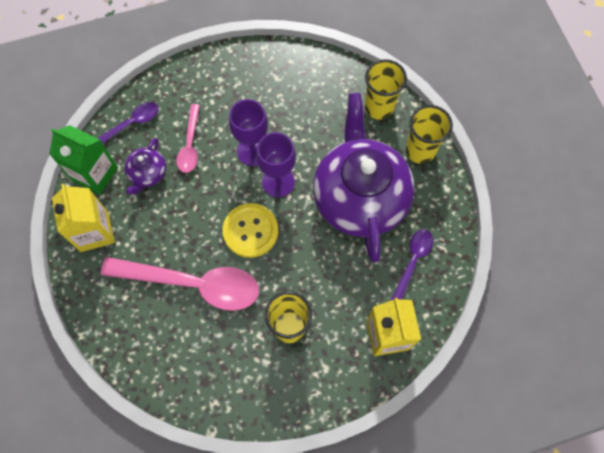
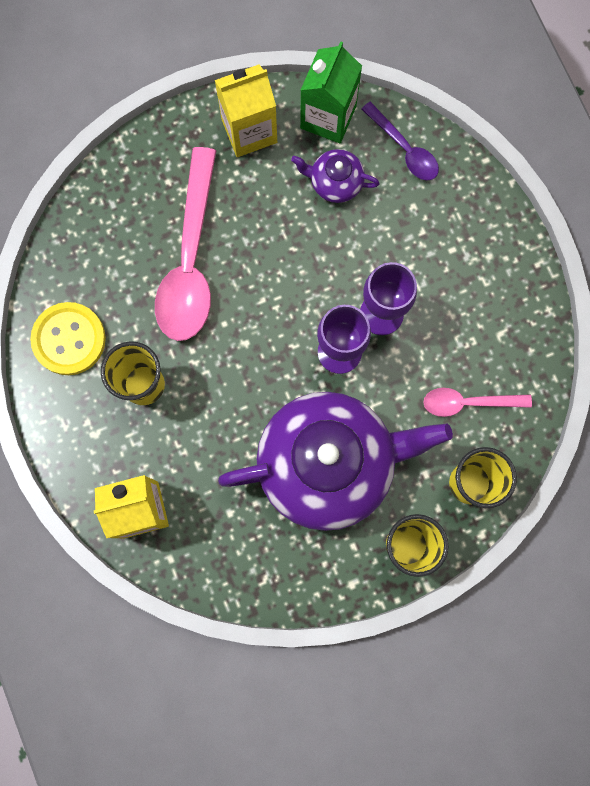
camera: 85 degrees right, 10 degrees up
pink spoon [176,104,200,173] -> pink spoon moved to [423,388,532,417]
yellow button [222,203,278,258] -> yellow button moved to [30,302,106,375]
purple spoon [390,229,433,301] -> none

